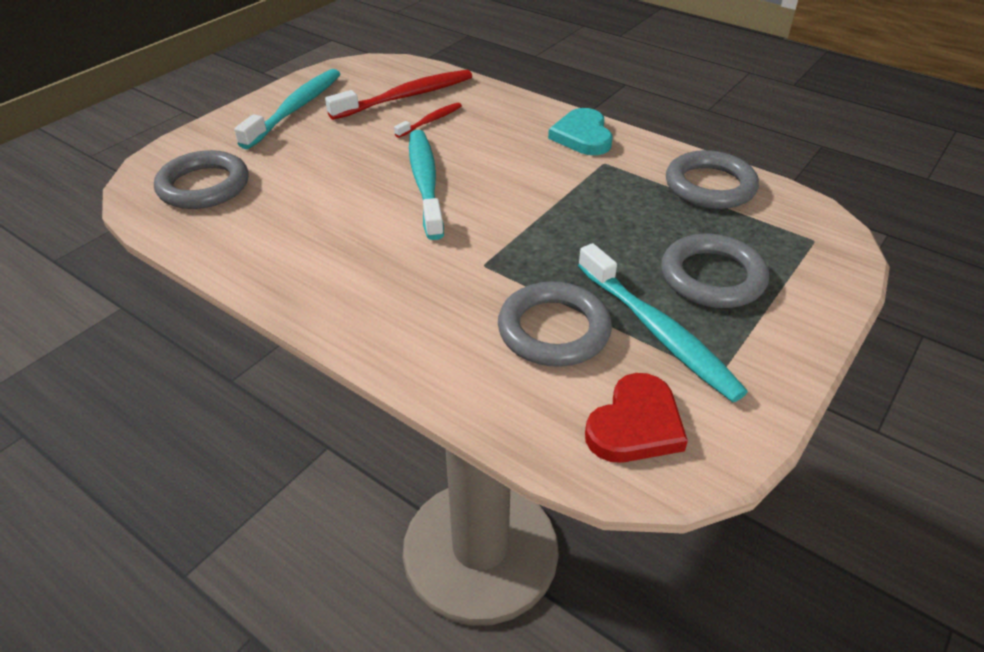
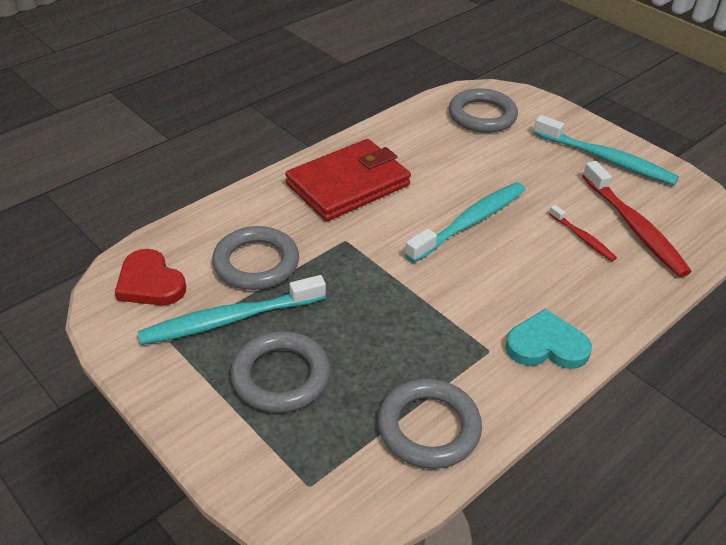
camera: 100 degrees right, 0 degrees up
turquoise toothbrush [409,130,444,240] -> turquoise toothbrush turned 45 degrees counterclockwise [405,182,525,263]
none -> red wallet [285,139,411,221]

